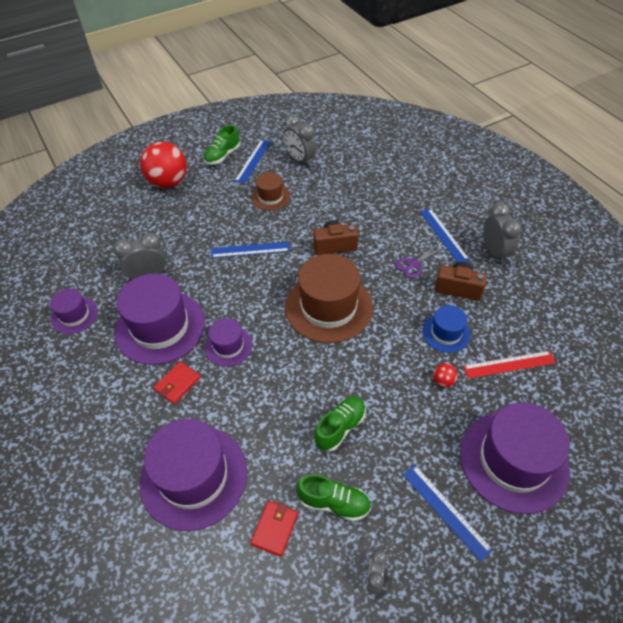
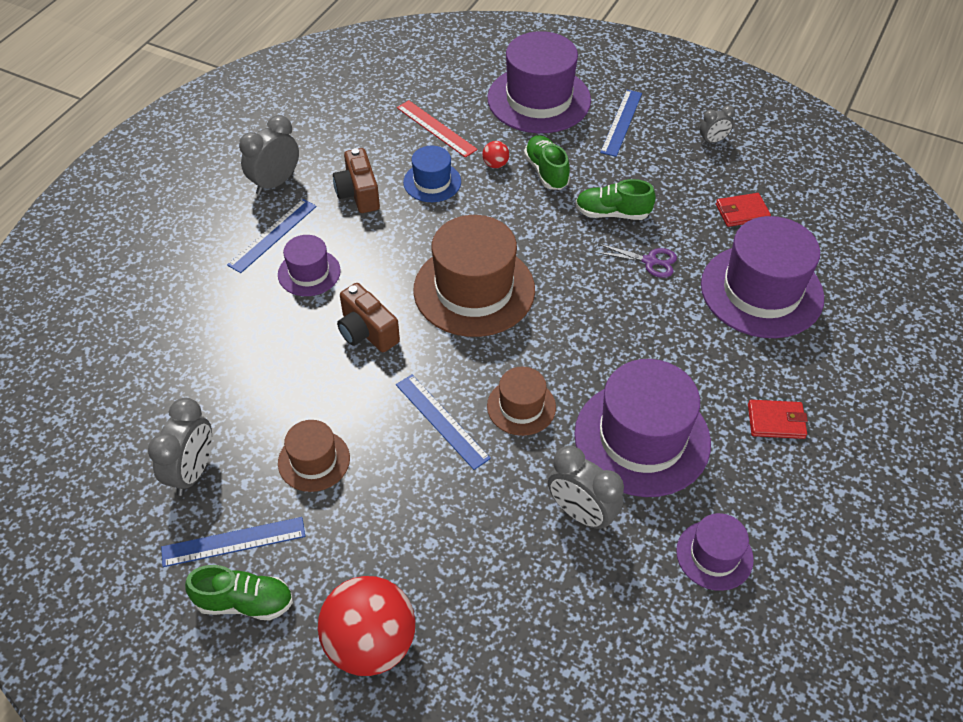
camera: 125 degrees left, 0 degrees up
red wallet [153,361,201,404] -> red wallet moved to [748,400,808,439]
purple hat [205,318,253,366] -> purple hat moved to [278,235,341,296]
green shoe [296,474,371,522] -> green shoe moved to [524,135,570,190]
purple scissors [395,244,444,278] -> purple scissors moved to [595,244,677,278]
none -> brown hat [487,367,556,436]

